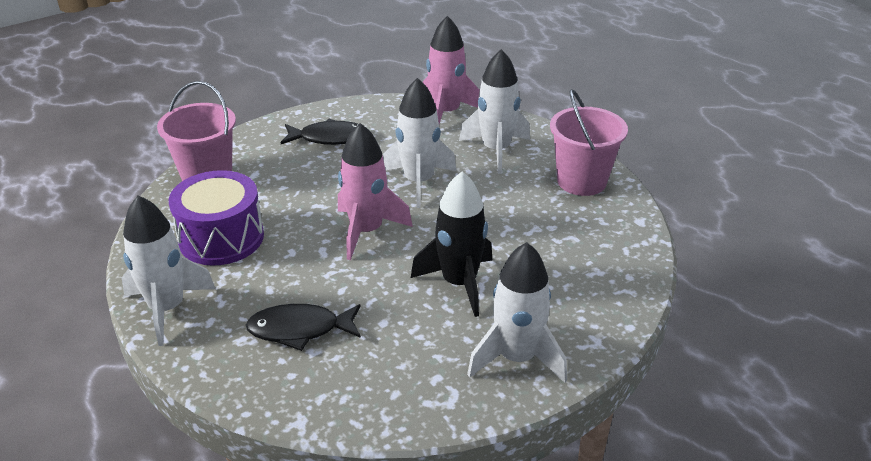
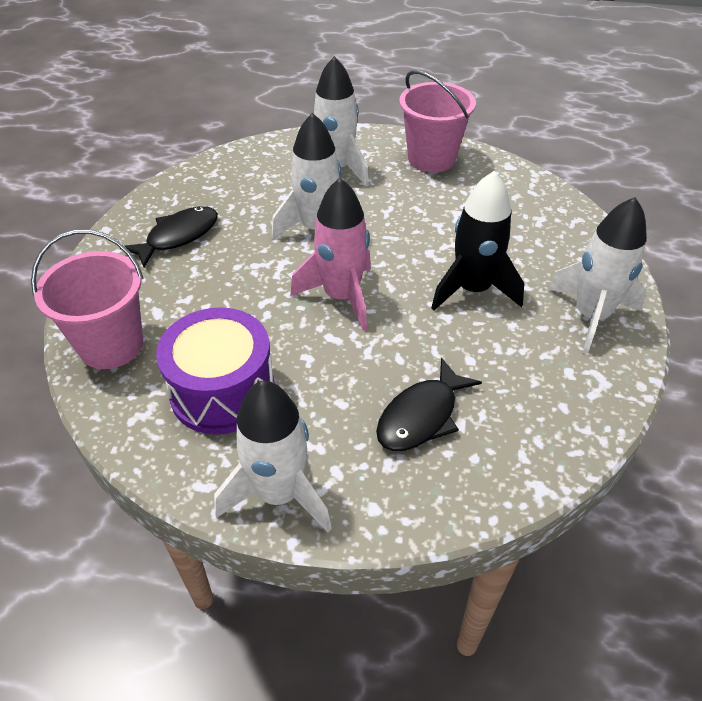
camera: 45 degrees left, 10 degrees up
pink rocket [423,16,480,124] -> none

